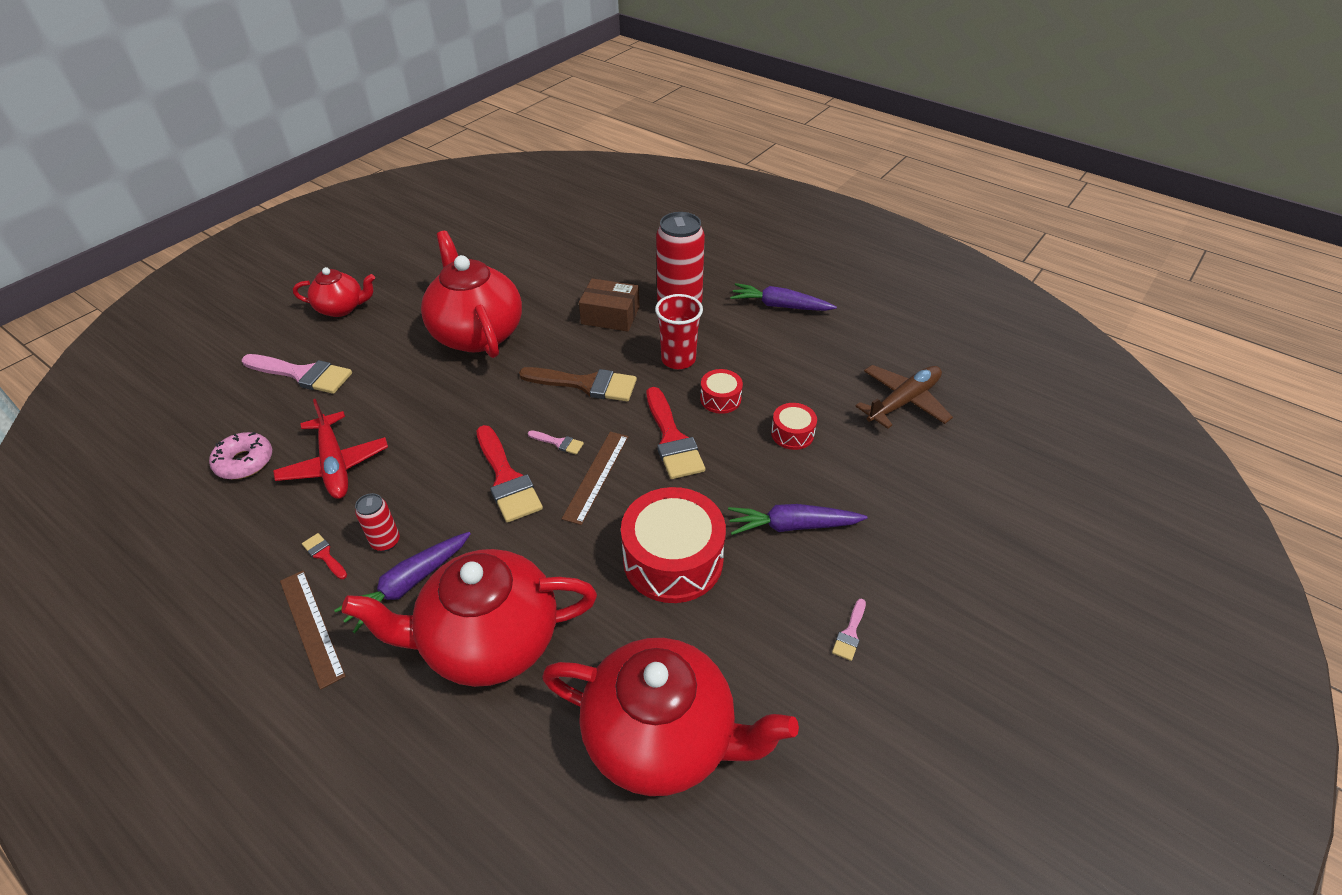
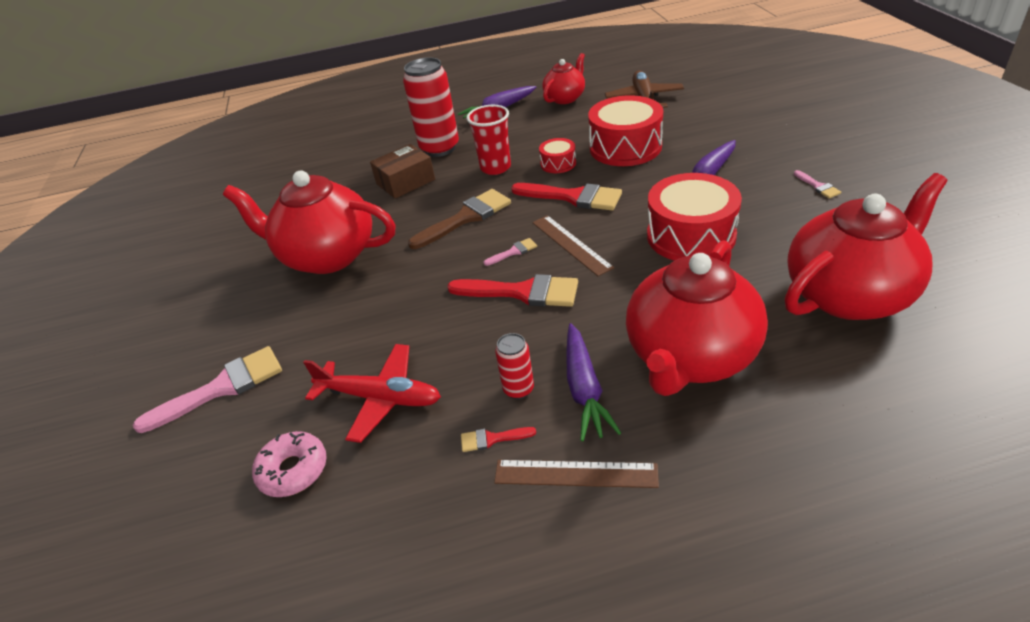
camera: 45 degrees left, 5 degrees down
red teapot [293,267,375,317] -> red teapot moved to [542,53,585,104]
red drum [771,403,817,450] -> red drum [588,95,663,166], size x2.03

